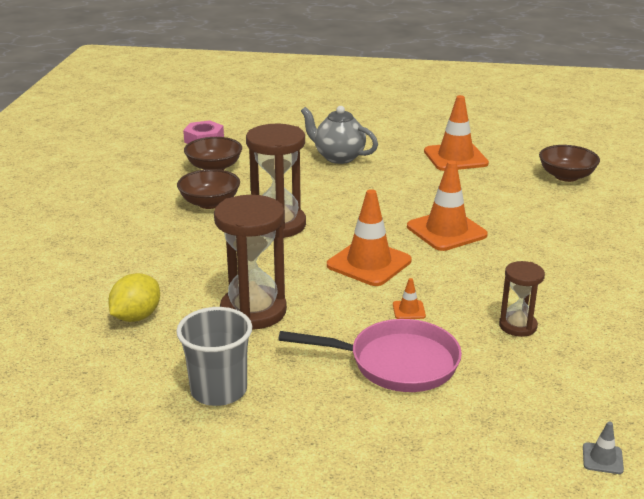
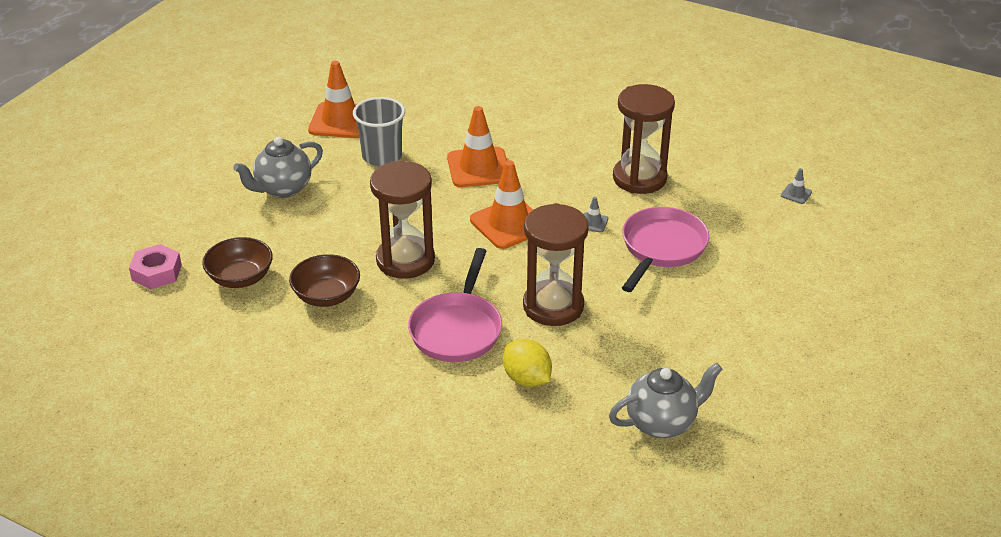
camera: 70 degrees left, 10 degrees up
grey cup [176,307,253,406] -> grey cup moved to [353,97,405,166]
orange traffic cone [393,278,426,319] -> grey traffic cone [584,197,608,233]
brown hourglass [499,261,545,337] -> brown hourglass [613,84,675,194], size x1.81
brown bowl [539,145,600,182] -> none
none -> pink pan [408,248,502,362]
none -> grey teapot [609,363,723,438]

